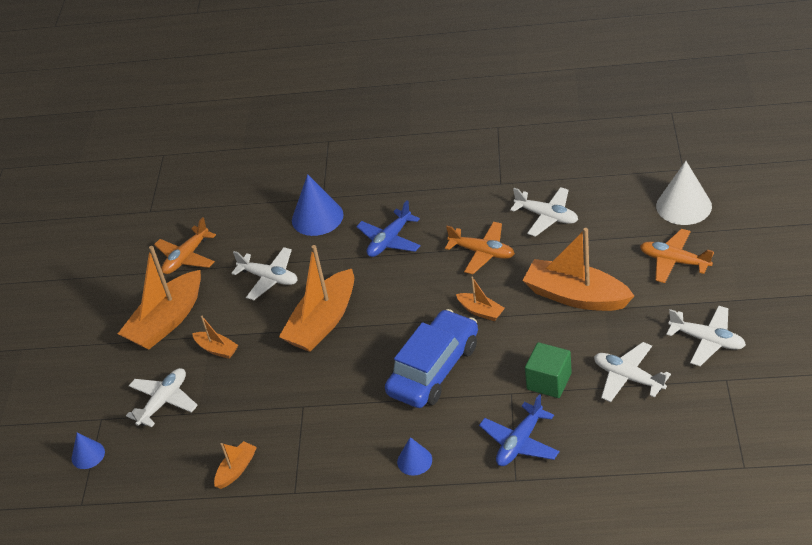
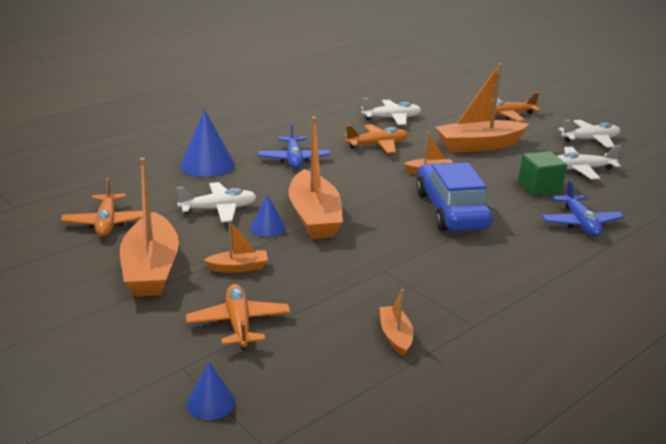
camera: 50 degrees left, 15 degrees down
white plane [126,368,198,427] -> orange plane [186,284,291,350]
blue cone [397,437,432,476] -> blue cone moved to [250,194,285,237]
white cone [656,161,712,225] -> none

